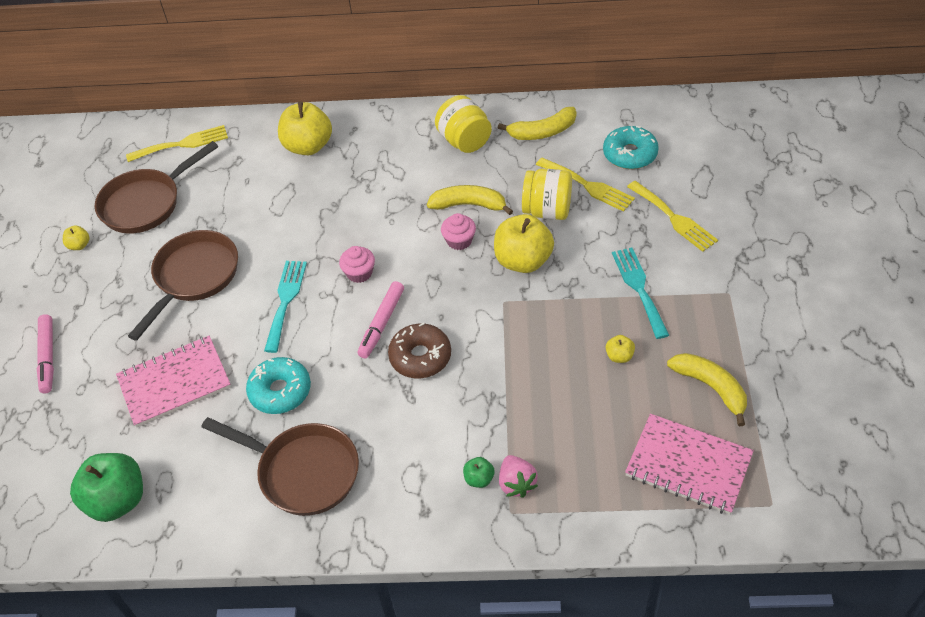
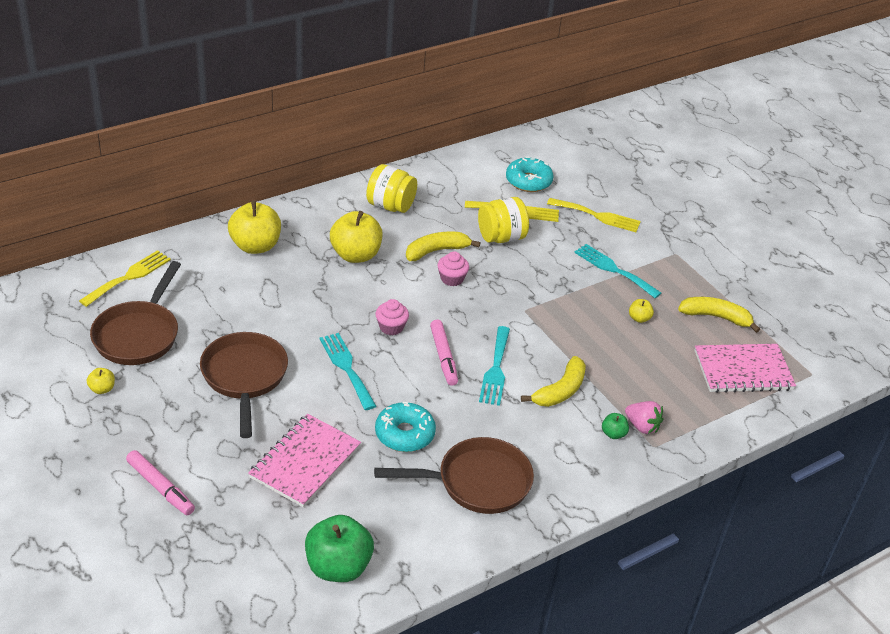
camera: 40 degrees left, 10 degrees down
brown donut [388,323,451,378] -> turquoise fork [479,326,510,406]
yellow apple [494,214,554,273] -> yellow apple moved to [330,211,382,263]
yellow banana [498,107,576,140] -> yellow banana moved to [521,356,586,407]

